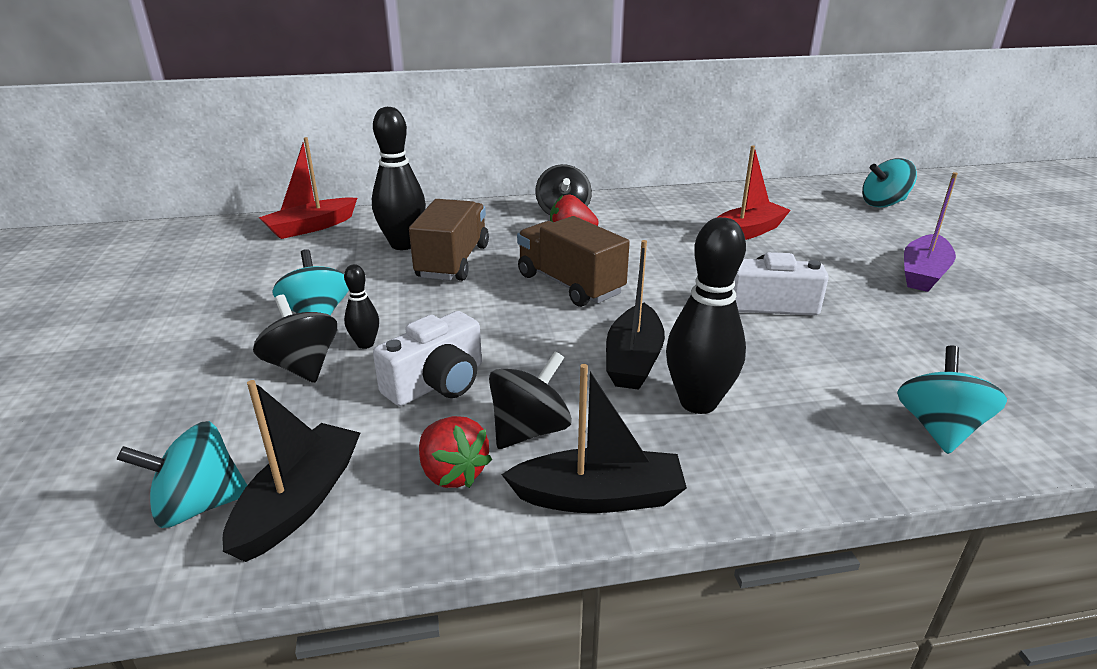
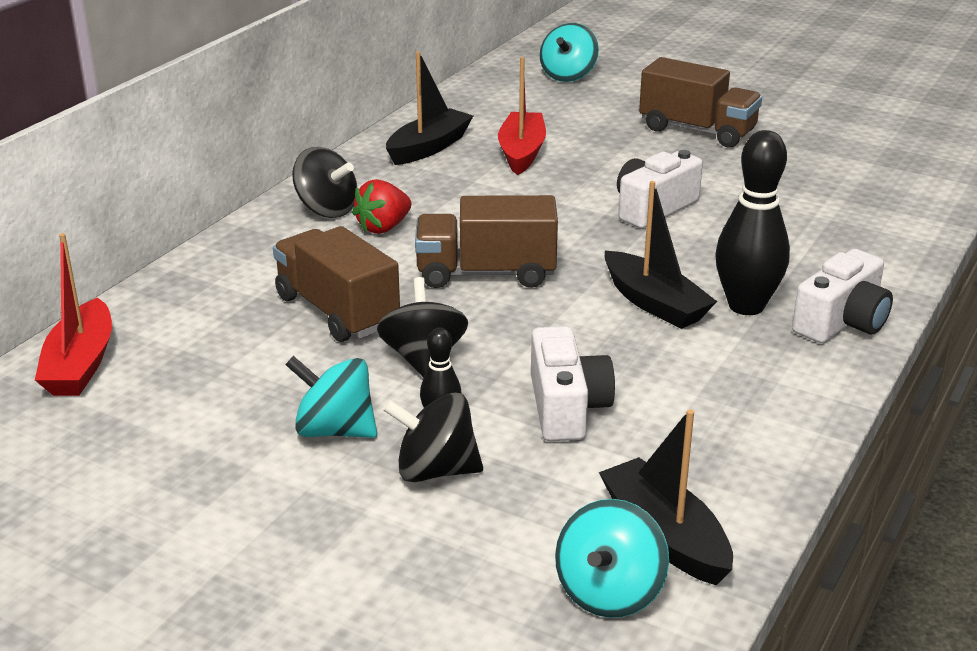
camera: 50 degrees left, 0 degrees up
black bowling pin [372,107,426,250] -> none
red strawberry [419,416,492,488] -> none
black spinning top [489,352,572,449] -> black spinning top moved to [377,277,468,378]
black boat [501,364,687,513] -> black boat moved to [386,51,473,165]
turquoise spinning top [897,345,1007,454] -> none
purple boat [904,172,958,292] -> brown truck [639,57,762,147]
none -> white camera [792,249,893,343]

